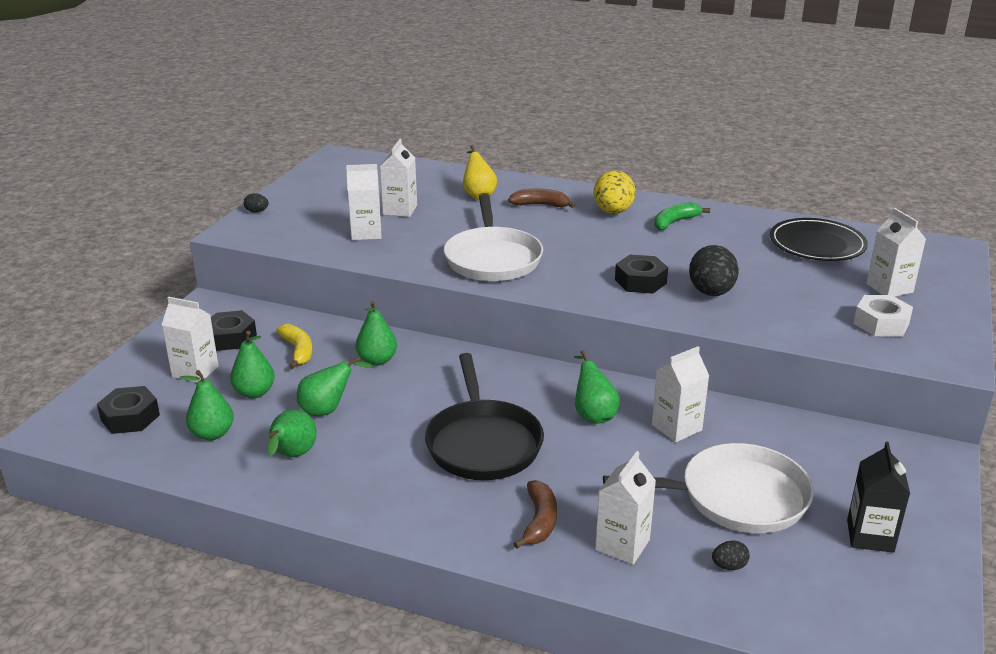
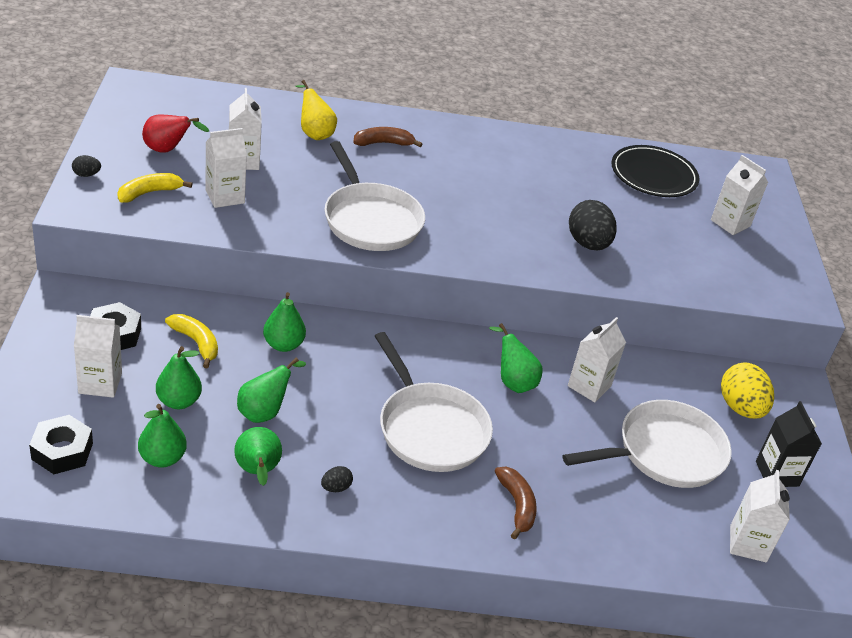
camera: 25 degrees left, 10 degrees up
black pan [425,353,544,480] -> white pan [375,332,493,472]
yellow egg [593,170,635,214] -> yellow egg moved to [721,362,774,419]
white carton [595,451,656,565] -> white carton moved to [730,470,790,562]
black nut [615,255,668,294] -> none
green banana [654,202,710,230] -> none
black egg [712,541,750,570] -> black egg moved to [321,466,353,492]
white nut [853,295,913,337] -> none
none -> yellow banana [117,173,193,203]
none -> red pear [142,114,209,153]

